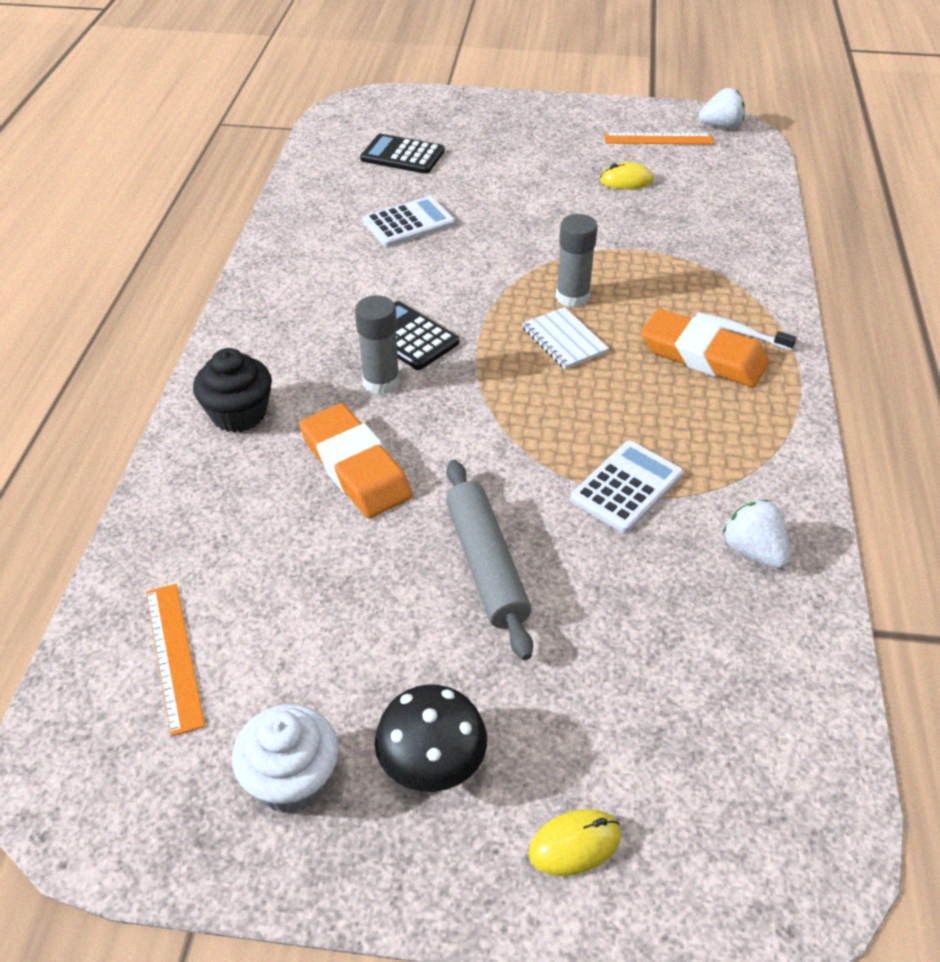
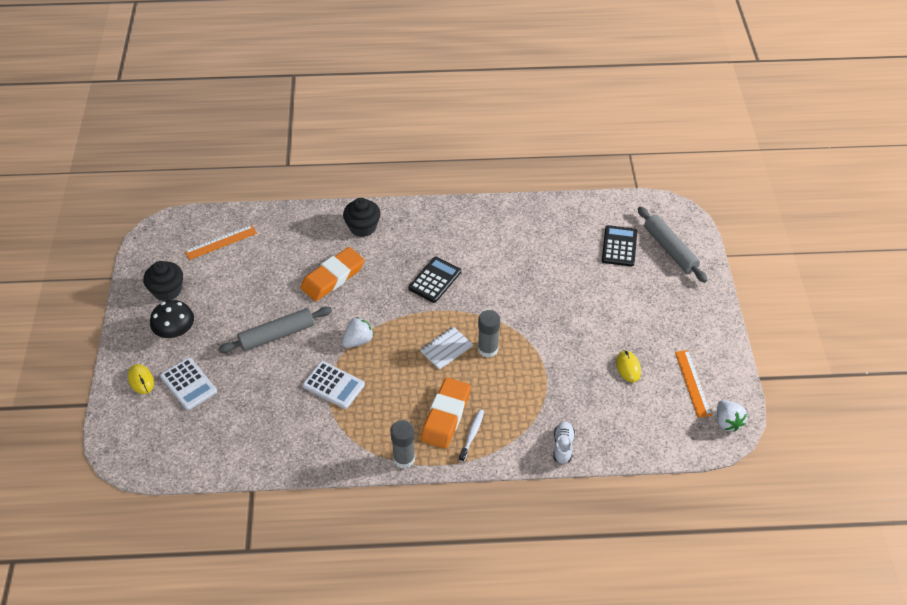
camera: 80 degrees right, 5 degrees up
white cupcake [232,704,339,813] -> black cupcake [143,261,183,301]
grey glue stick [355,295,400,394] -> grey glue stick moved to [390,420,415,468]
white calculator [363,196,455,247] -> white calculator moved to [160,358,217,410]
white strawberry [723,500,790,568] -> white strawberry moved to [342,317,374,348]
none -> white shoe [553,421,575,464]
none -> grey rolling pin [638,207,708,283]

